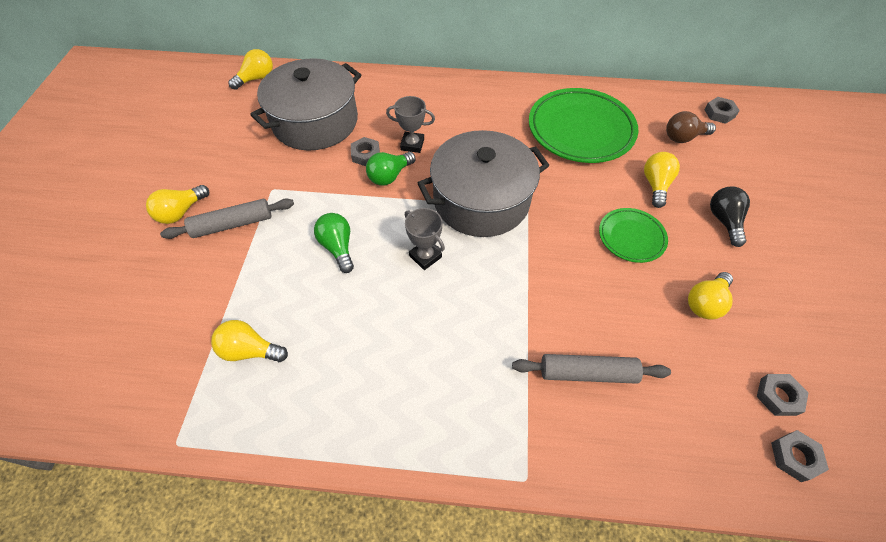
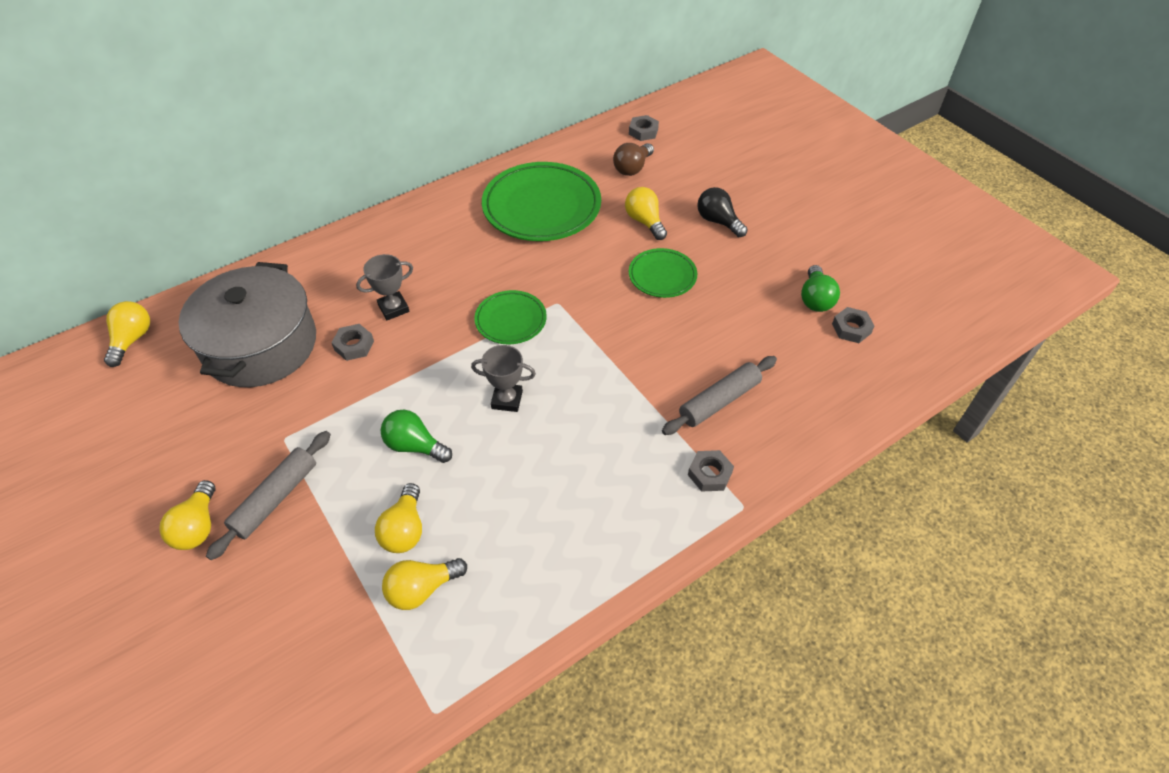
camera: 40 degrees left, 5 degrees down
green light bulb [366,152,415,186] -> green light bulb moved to [801,265,840,312]
grey pot [418,130,549,237] -> green plate [474,290,547,344]
yellow light bulb [688,272,733,320] -> yellow light bulb moved to [375,483,422,553]
grey nut [771,430,829,482] -> grey nut moved to [688,450,734,492]

